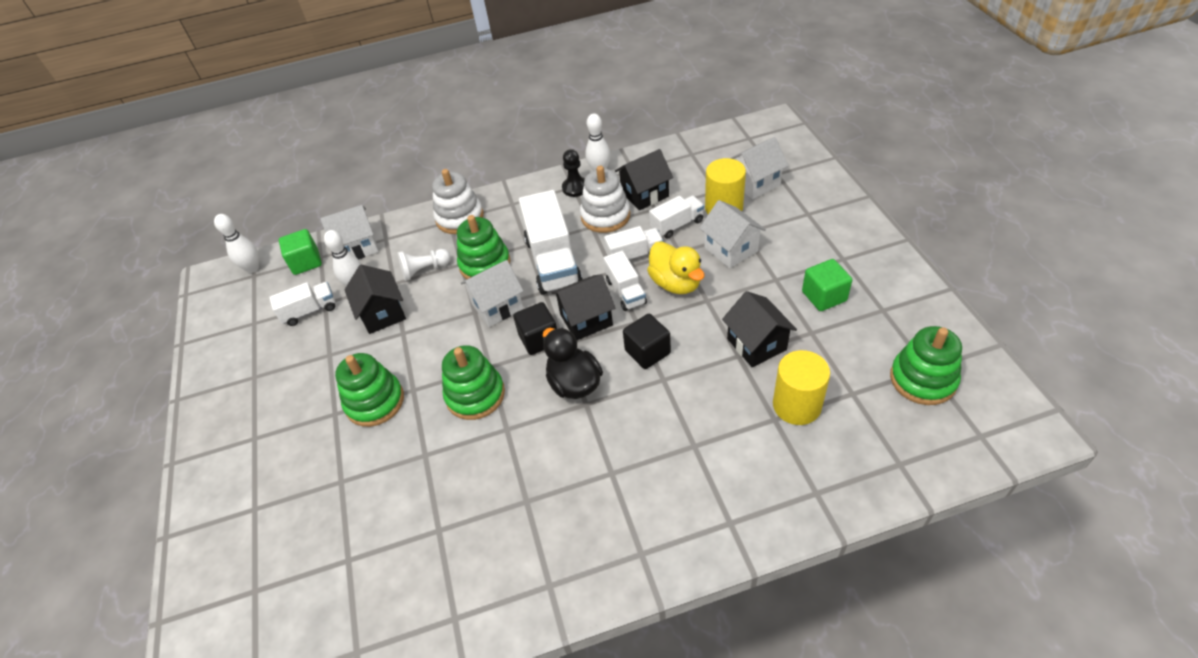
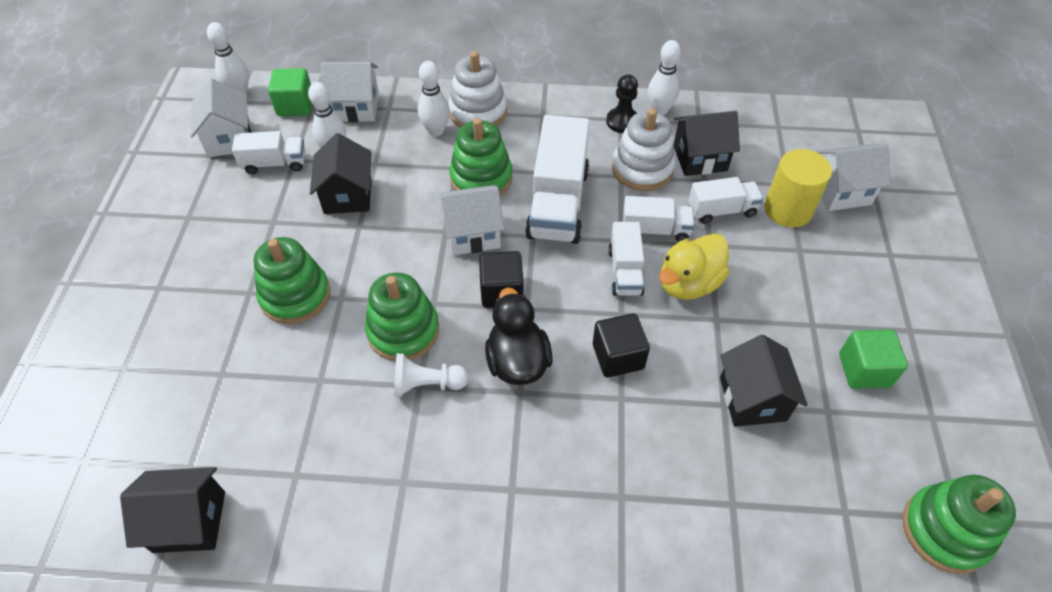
camera: 15 degrees right, 5 degrees up
white pawn [398,249,451,281] -> white pawn moved to [394,353,468,397]
black house [552,274,615,340] -> black house moved to [120,467,225,553]
yellow duck [647,241,705,294] -> yellow duck turned 60 degrees clockwise [659,233,729,300]
white house [699,200,766,268] -> white house moved to [191,78,252,157]
yellow cylinder [773,350,830,425] -> none
none -> white bowling pin [418,61,450,137]

